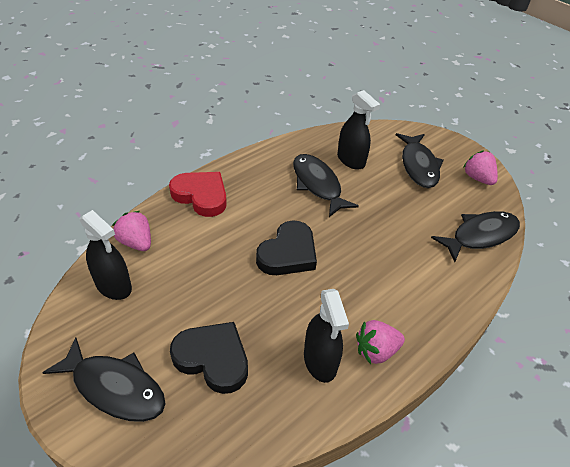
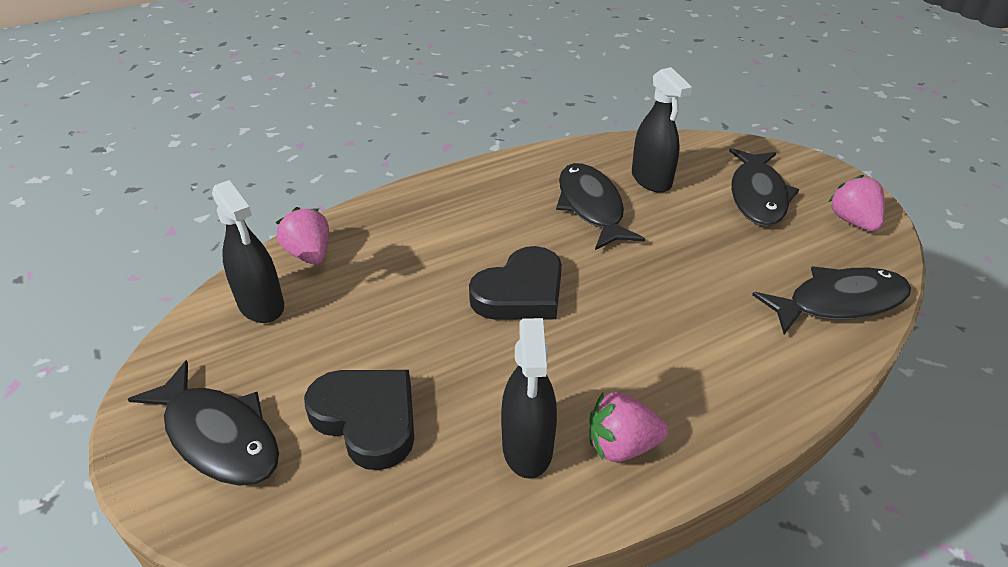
camera: 15 degrees right, 5 degrees down
red heart [169,172,227,217] -> none

